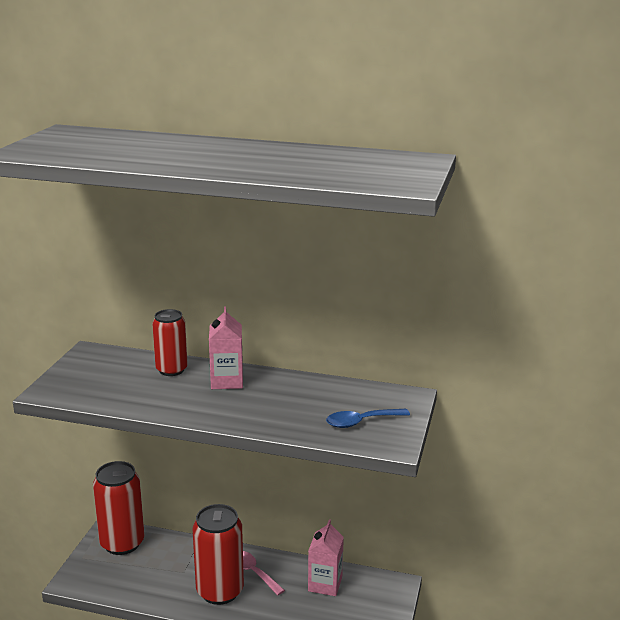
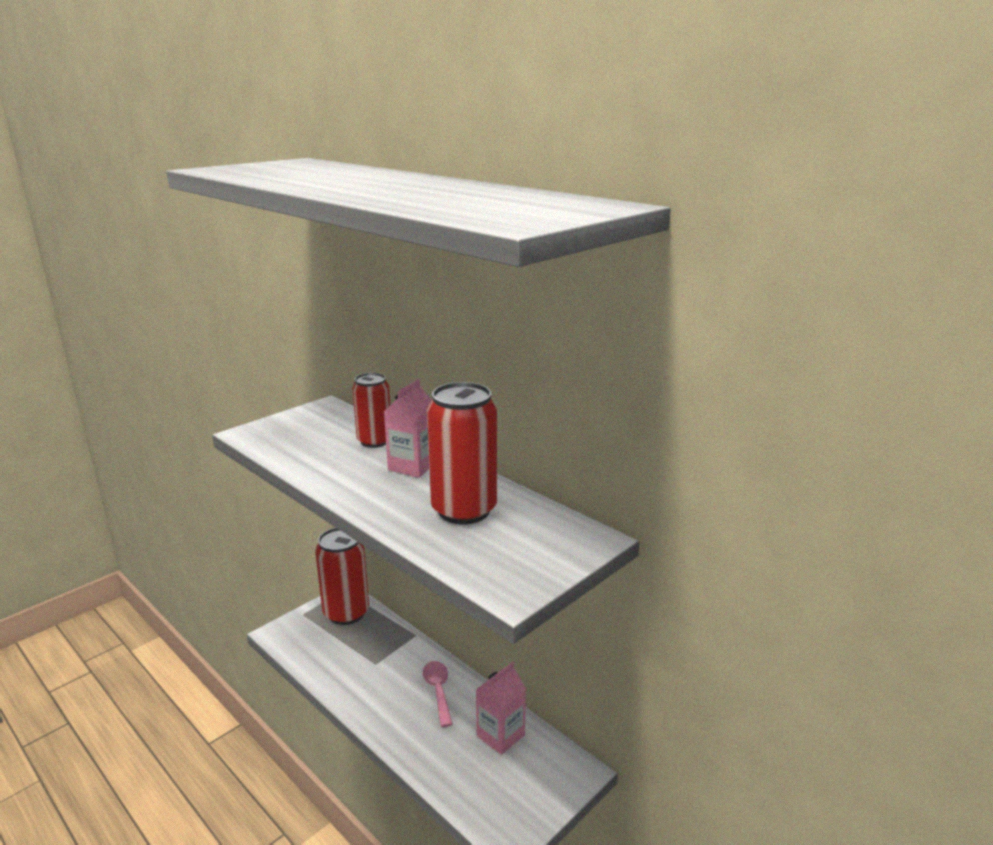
camera: 30 degrees right, 0 degrees up
red can [193,504,244,605] -> red can moved to [427,382,497,524]
blue spoon [326,409,410,428] -> none

